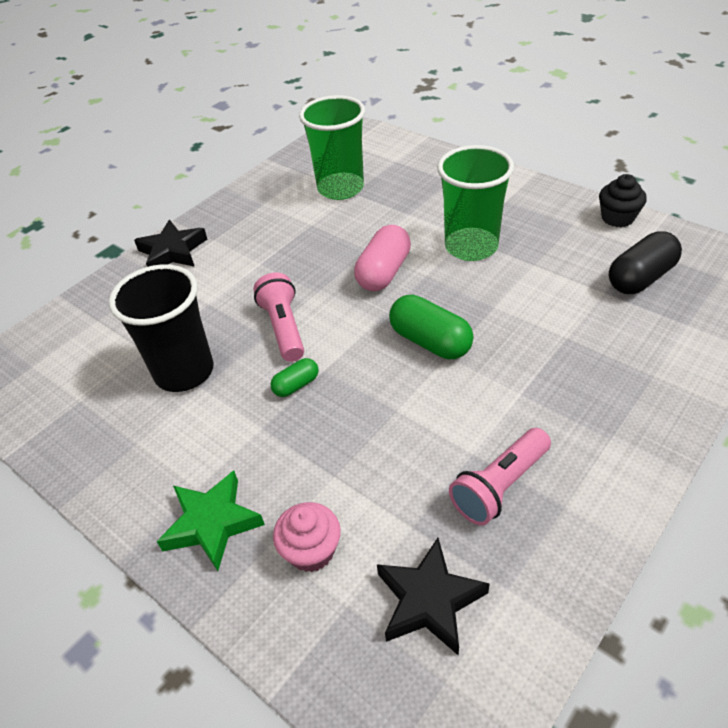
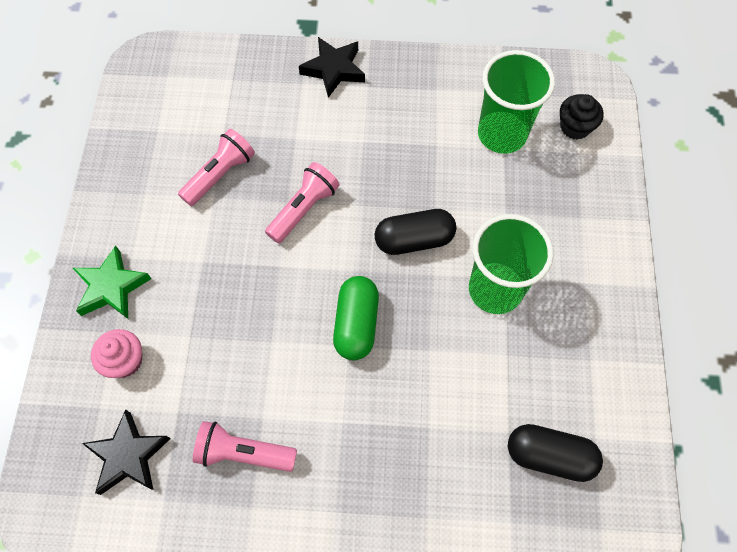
camera: 50 degrees right, 20 degrees up
black cup [109,264,214,392] -> pink flashlight [178,128,255,206]
green capsule [270,358,319,397] -> none
pink capsule [354,225,411,291] -> black capsule [375,209,456,255]
black cupcake [599,174,647,227] -> black cupcake moved to [560,94,604,140]

